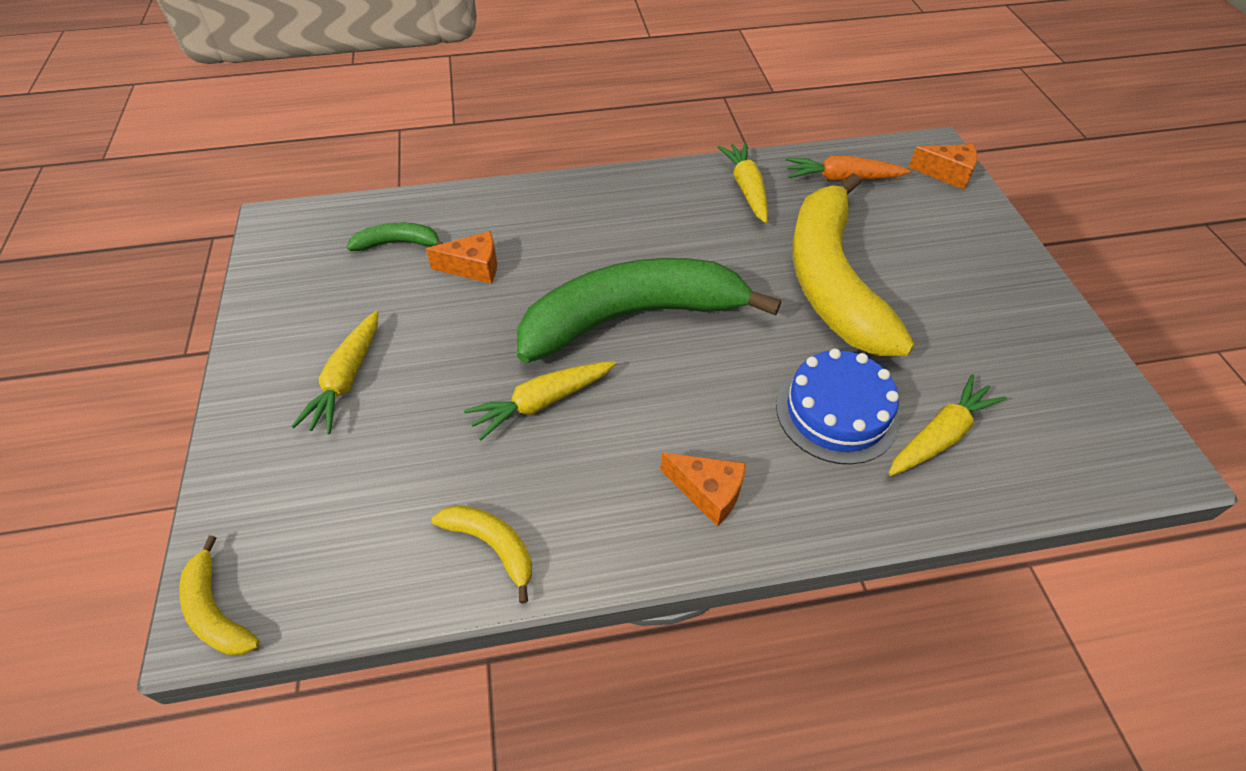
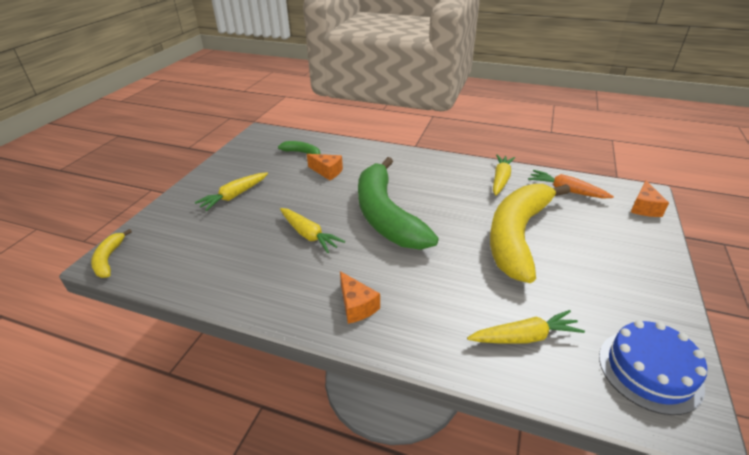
camera: 30 degrees right, 15 degrees down
yellow banana [432,505,532,604] -> none
yellow carrot [464,361,616,441] -> yellow carrot turned 135 degrees counterclockwise [280,208,345,253]
green banana [517,258,781,363] -> green banana turned 120 degrees counterclockwise [358,157,439,250]
blue cake [776,348,899,464] -> blue cake moved to [599,320,707,415]
orange cheese [908,144,977,190] -> orange cheese turned 60 degrees clockwise [631,180,669,217]

